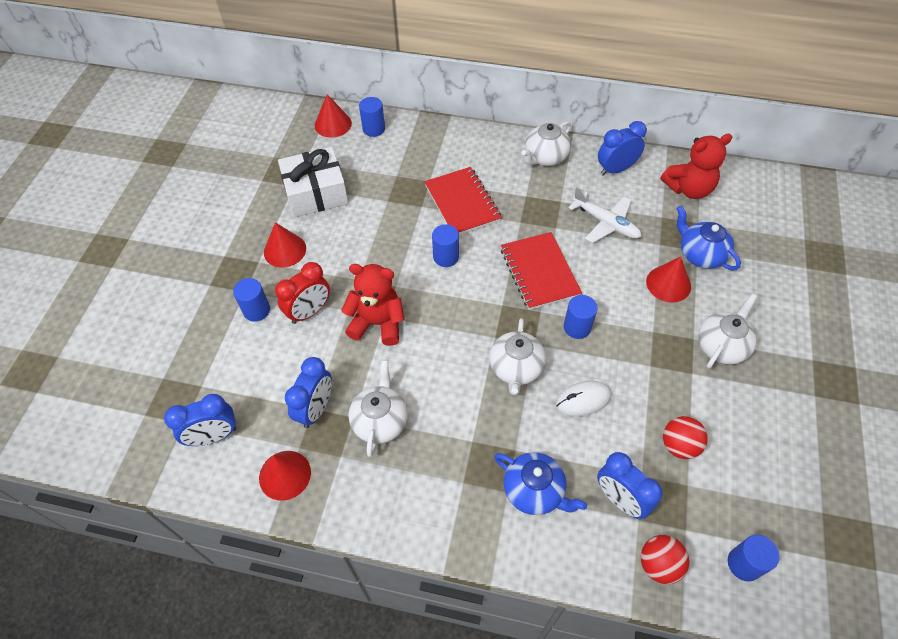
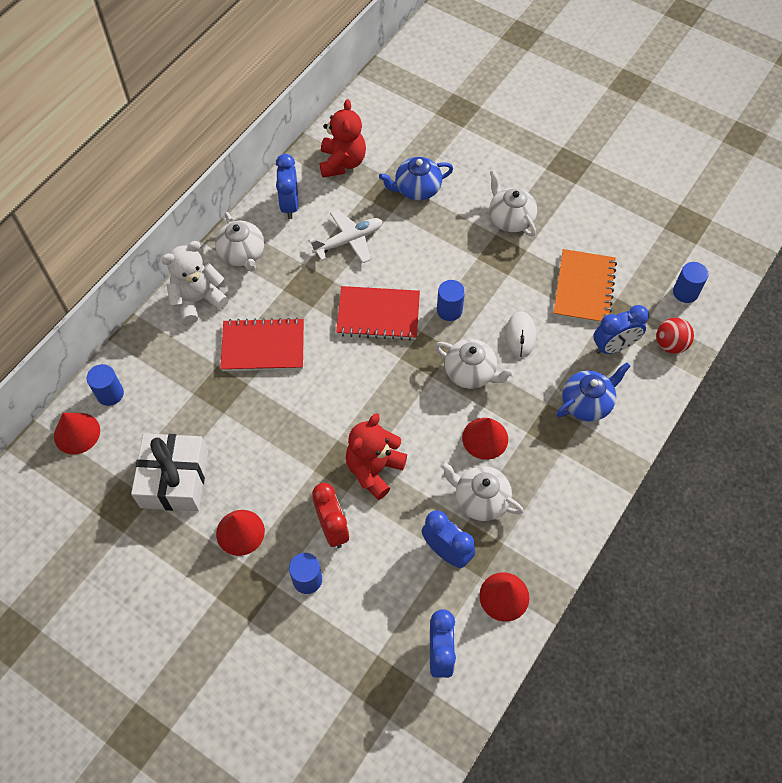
camera: 70 degrees left, 5 degrees up
blue cylinder [432,224,459,267] -> none
red cone [646,257,691,303] -> red cone moved to [462,418,508,460]
red ball [663,416,708,459] -> orange notebook [553,249,617,324]
none -> white teddy bear [162,241,229,324]

